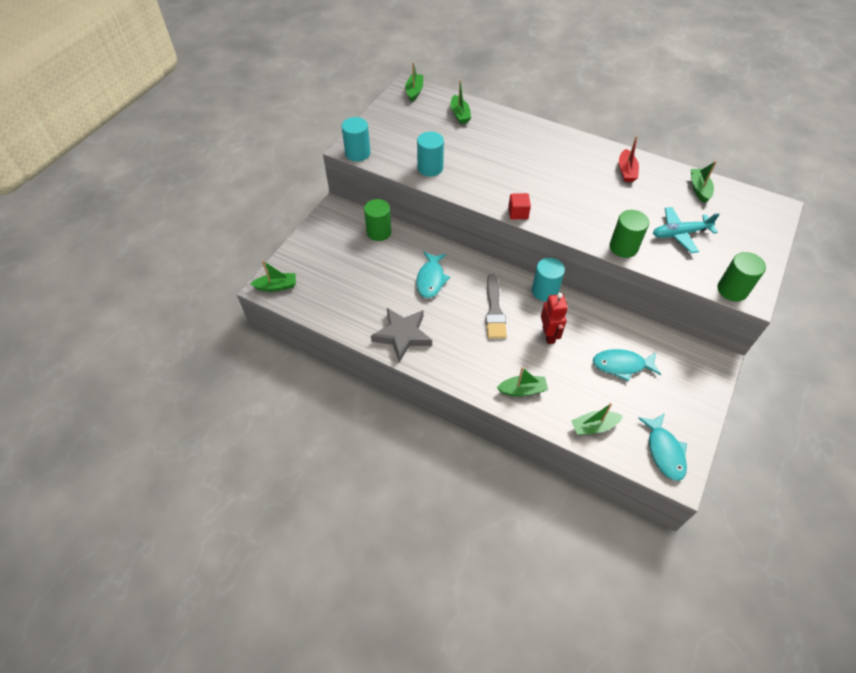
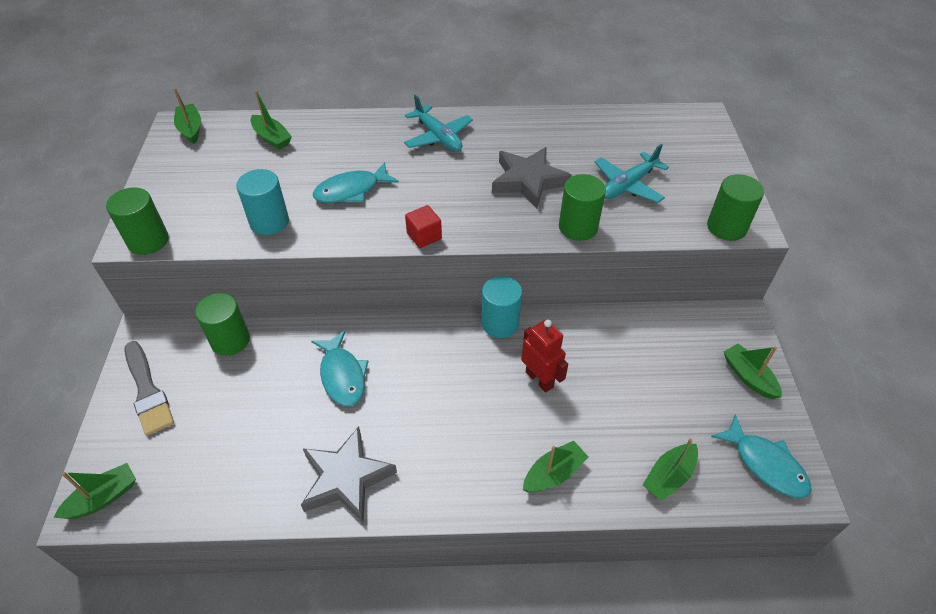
camera: 30 degrees left, 5 degrees down
turquoise cylinder [341,117,370,161] -> green cylinder [106,187,169,255]
grey brush [485,274,507,339] -> grey brush moved to [124,341,174,436]
turquoise fish [593,349,661,382] -> turquoise fish moved to [313,162,399,203]
red boat [619,136,639,182] -> none
green boat [691,161,717,203] -> green boat moved to [724,344,782,399]
none -> turquoise plane [404,95,473,151]
none -> grey star [492,147,572,209]

